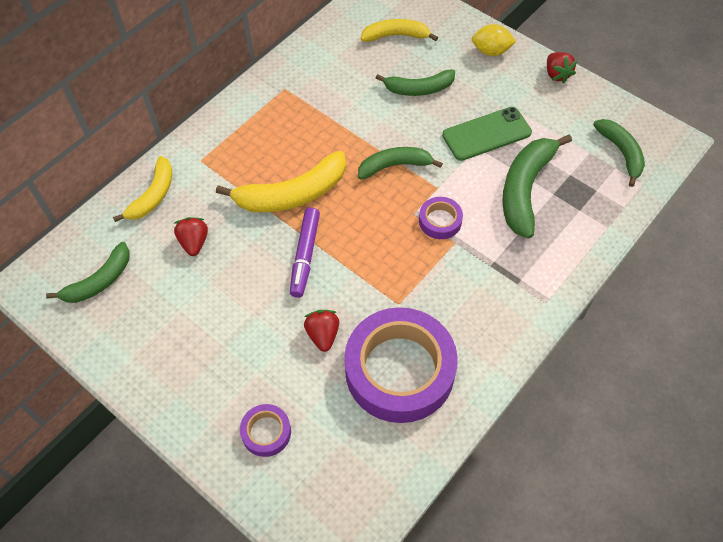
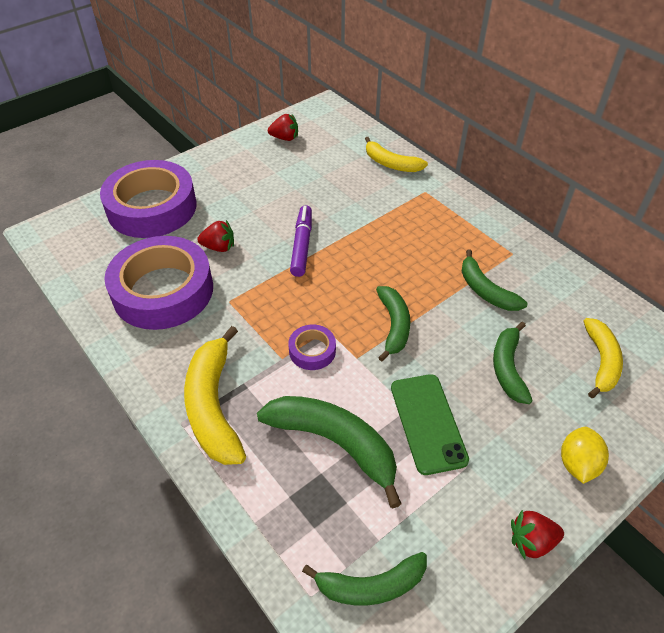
camera: 100 degrees right, 10 degrees down
green banana [46,242,129,303] -> green banana moved to [462,249,528,311]
red strawberry [174,217,208,256] -> red strawberry moved to [268,114,298,141]
yellow banana [216,151,346,212] -> yellow banana moved to [184,326,246,465]
purple tape [240,404,291,457] -> purple tape [100,160,197,238], size x2.30
purple marker [290,208,320,298] -> purple marker turned 75 degrees clockwise [290,205,312,277]

